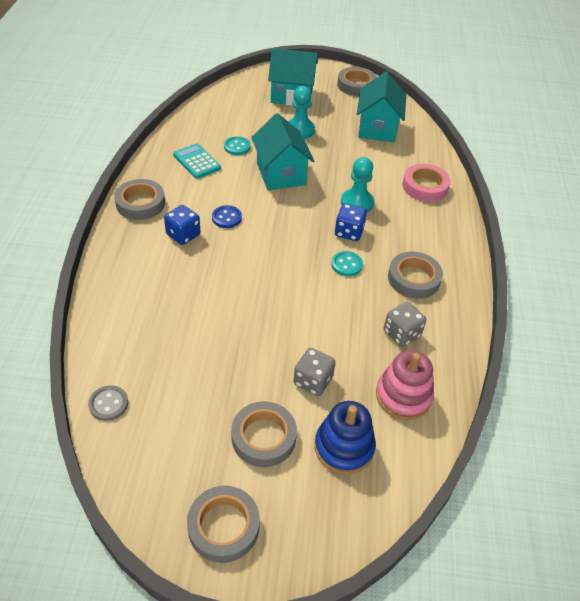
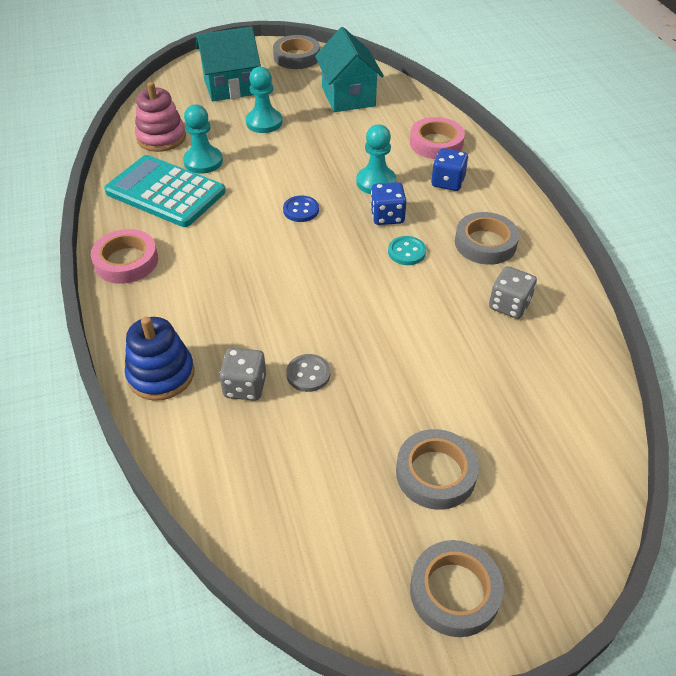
camera: 20 degrees left, 0 degrees up
grey button [88,385,128,421] -> grey button moved to [286,354,330,392]
grey tape [114,179,165,220] -> pink tape [91,229,158,284]
blue dice [164,205,201,245] -> blue dice moved to [431,148,468,191]
turquoise calculator [173,143,221,179] -> turquoise calculator [104,155,225,227], size x1.76
blue button [212,205,242,228] -> blue button moved to [283,196,319,222]
turquoise button [224,136,251,155] -> turquoise pawn [183,104,223,174]
turquoise house [251,113,314,190] -> none
grey dice [293,348,336,396] -> grey dice moved to [219,348,266,401]
blue stacking toy [315,401,376,475] -> blue stacking toy moved to [125,317,195,401]
pink stacking toy [376,350,434,420] -> pink stacking toy moved to [135,82,186,152]

